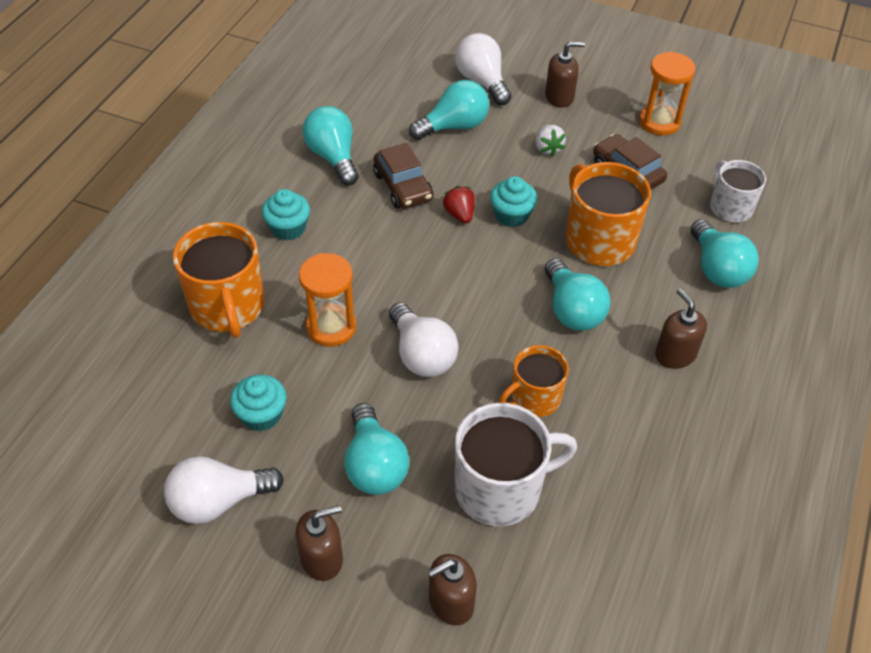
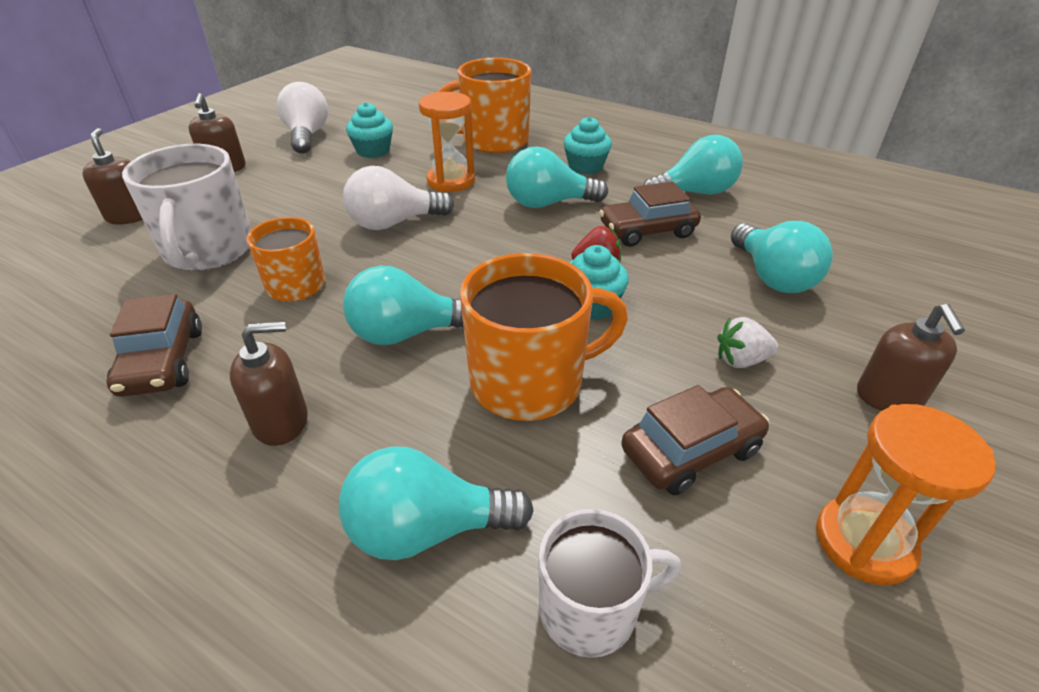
camera: 100 degrees right, 10 degrees down
turquoise light bulb [344,403,409,495] -> turquoise light bulb moved to [506,146,608,208]
white light bulb [455,33,511,105] -> none
none -> brown car [107,294,202,397]

